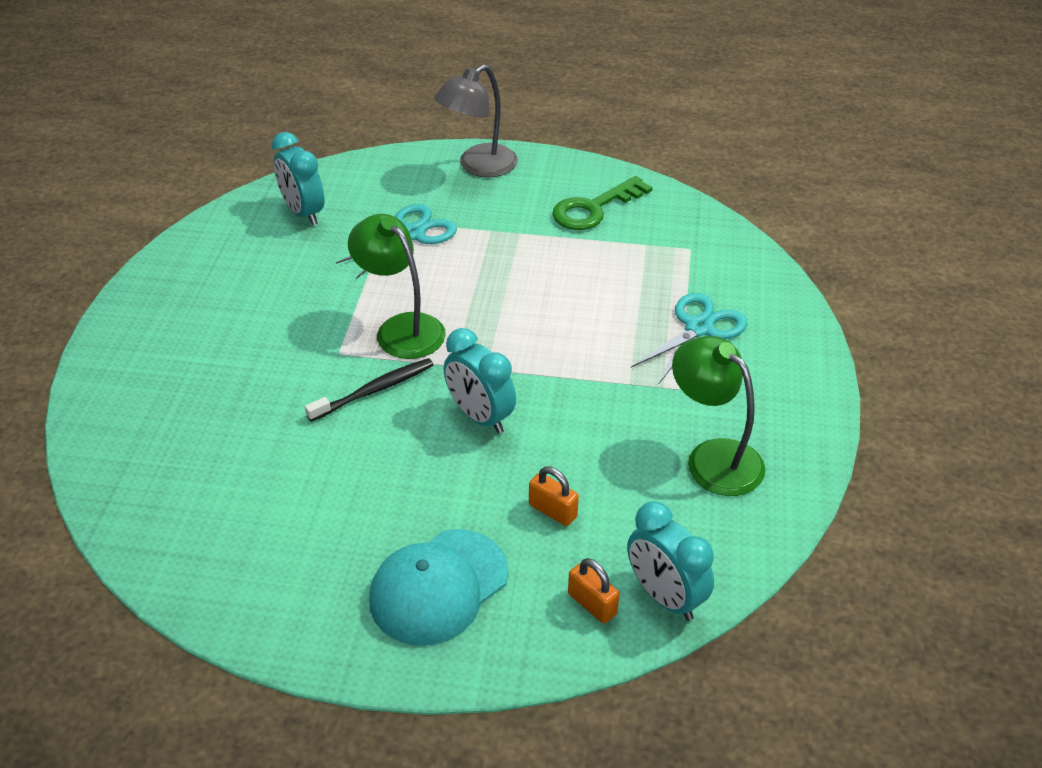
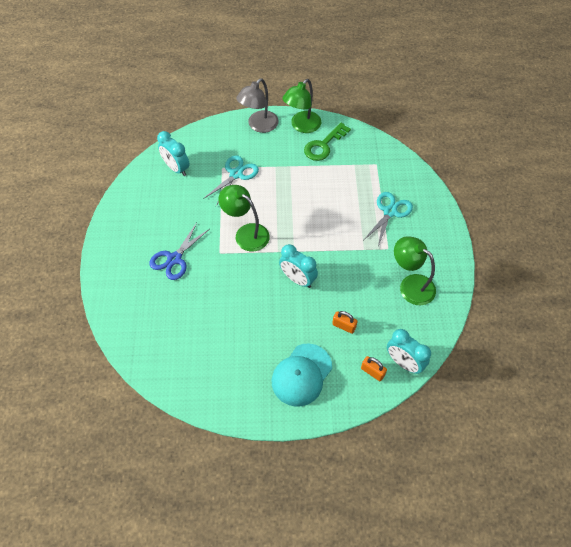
camera: 10 degrees left, 15 degrees up
black toothbrush [305,358,433,422] -> none
none -> blue scissors [150,223,209,280]
none -> green lamp [282,79,321,133]

